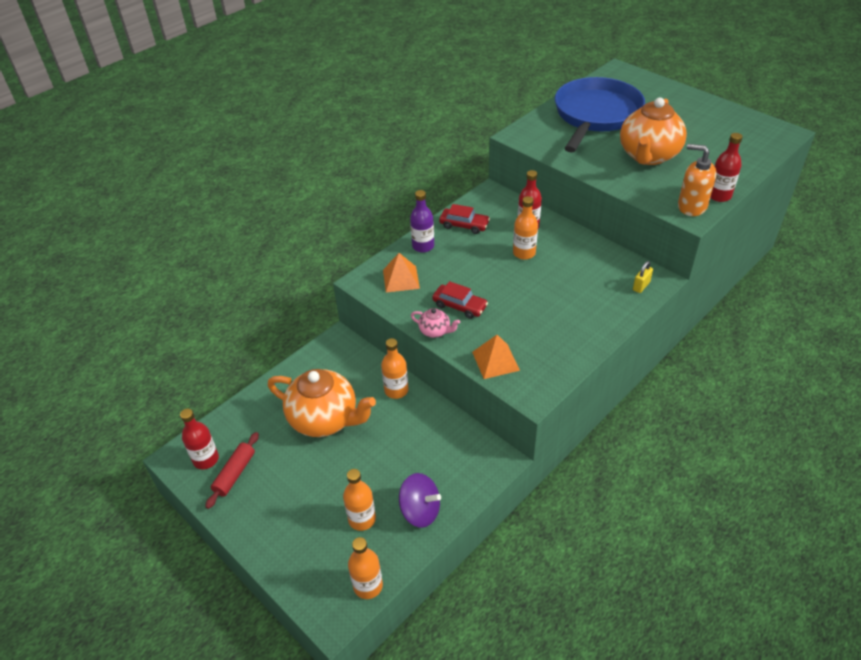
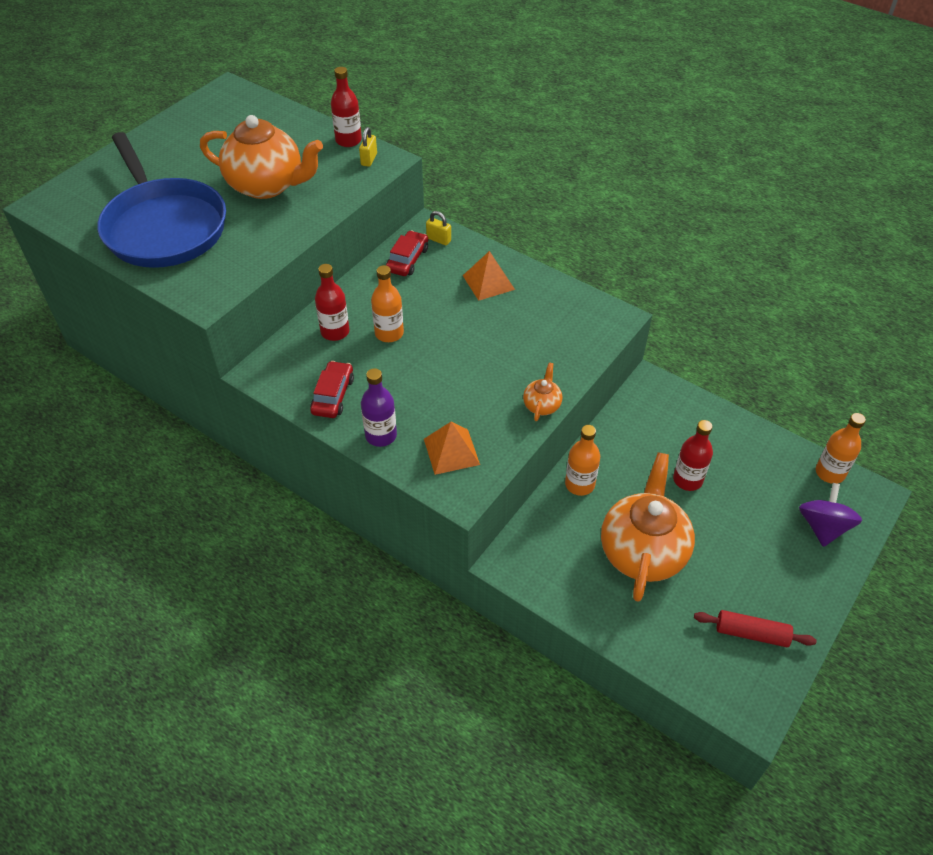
camera: 100 degrees left, 5 degrees up
red bottle [180,409,219,469] -> red bottle moved to [673,420,713,491]
orange bottle [343,469,376,531] -> none
purple spinning top [399,473,441,528] -> purple spinning top moved to [799,483,862,547]
pink teapot [411,308,460,338] -> orange teapot [523,362,562,421]
red car [432,281,488,319] -> red car moved to [386,231,428,276]
orange pyramid [472,335,520,379] -> orange pyramid moved to [463,251,515,301]
blue pan [555,77,645,153] -> blue pan turned 135 degrees counterclockwise [97,132,226,268]
orange soap dispenser [678,144,717,216] -> yellow padlock [359,127,377,167]

